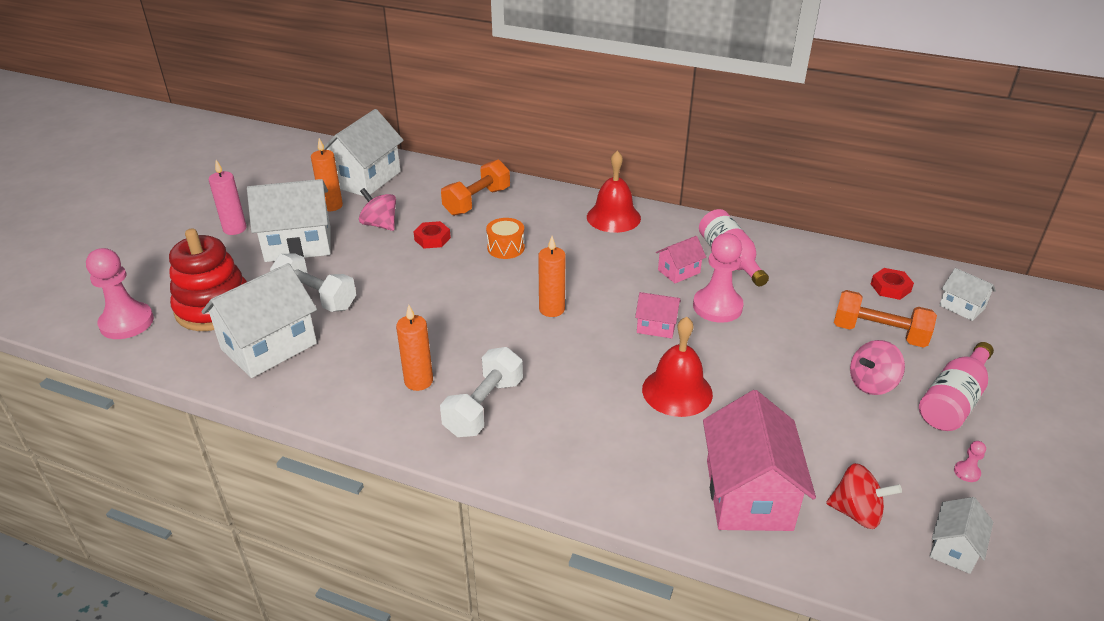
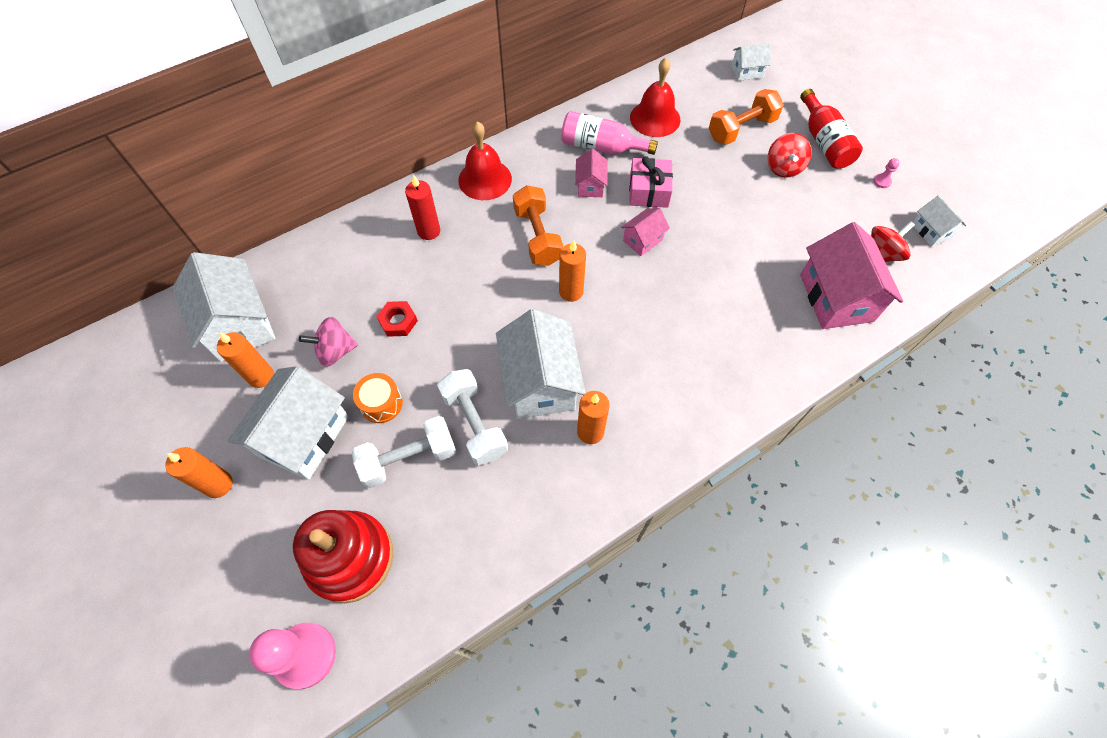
camera: 55 degrees left, 25 degrees up
white house [201,263,317,378] -> white house moved to [496,309,586,419]
pink candle [209,160,247,235] -> orange candle [165,447,233,498]
white dumbbell [440,347,523,437] -> white dumbbell moved to [437,369,508,465]
orange dumbbell [441,160,510,216] -> orange dumbbell moved to [513,185,563,266]
orange drum [486,218,525,259] -> orange drum moved to [353,373,403,423]
red bell [642,316,713,417] -> red bell moved to [630,58,681,137]
pink pawn [693,233,744,323] -> pink gift [629,156,673,208]
pink house [703,390,816,531] -> pink house turned 45 degrees clockwise [800,222,903,329]
pink spinning top [850,340,905,395] -> red spinning top [767,133,812,178]
red nut [871,268,914,300] -> none
pink bottle [919,342,994,431] -> red bottle [800,89,863,168]
none -> red candle [405,175,440,240]

